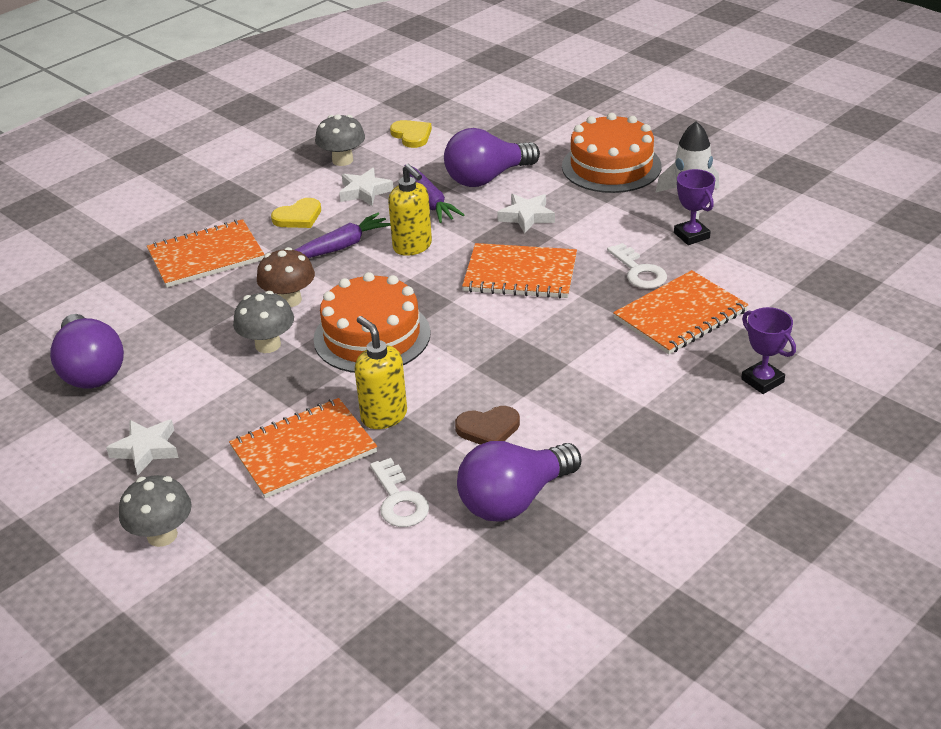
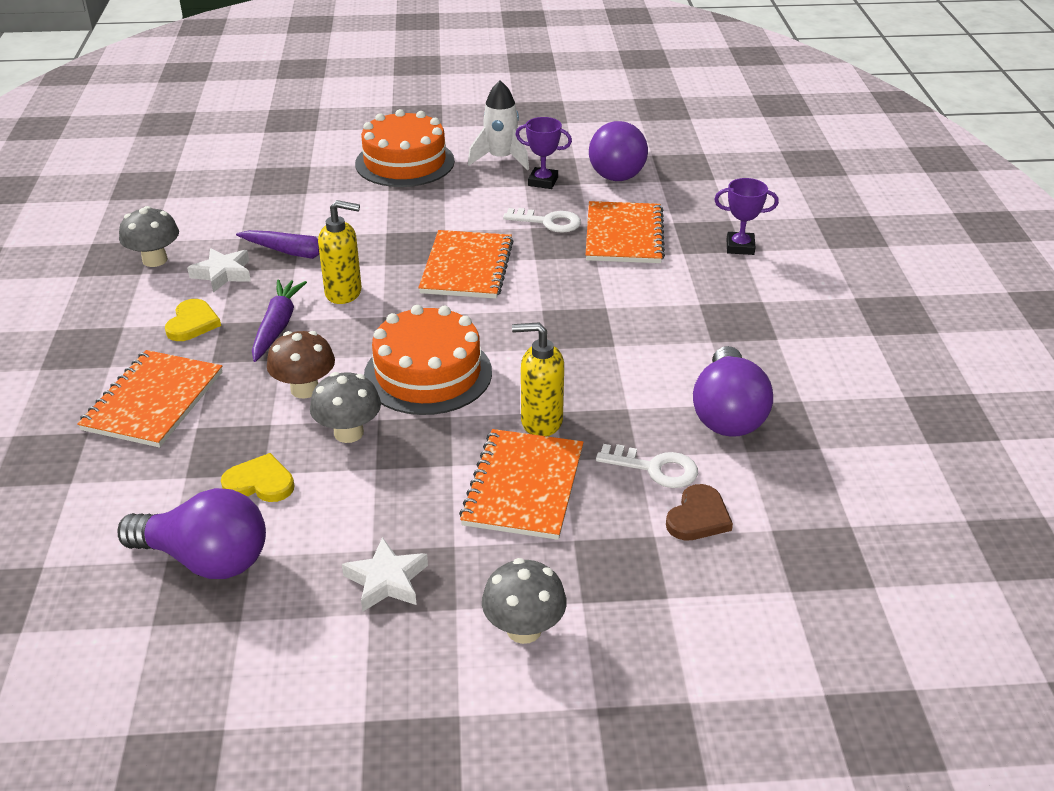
camera: 50 degrees left, 0 degrees up
yellow heart [390,120,432,148] -> yellow heart moved to [221,453,295,502]
purple light bulb [444,128,540,187] -> purple light bulb moved to [589,121,648,181]
brown heart [455,406,520,445] -> brown heart moved to [666,484,733,541]
orange notebook [462,243,577,298] -> orange notebook turned 45 degrees counterclockwise [418,230,514,299]
white star [497,194,555,234] -> none

